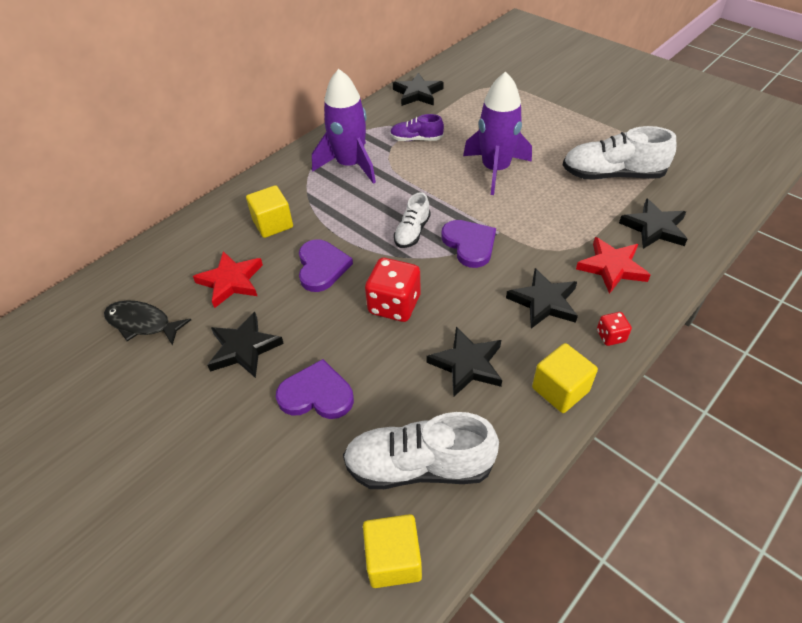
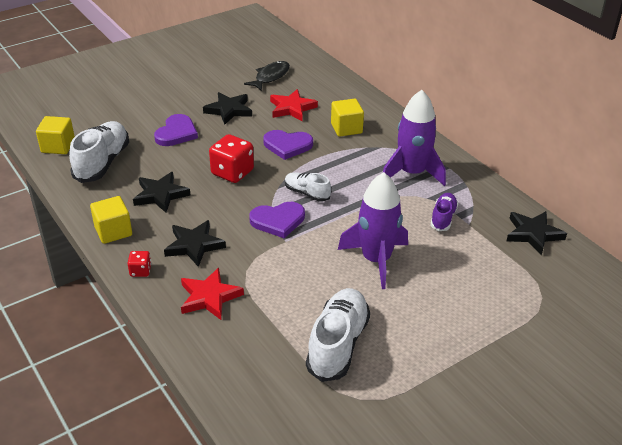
camera: 100 degrees right, 10 degrees down
black star [619,198,687,249] -> none

